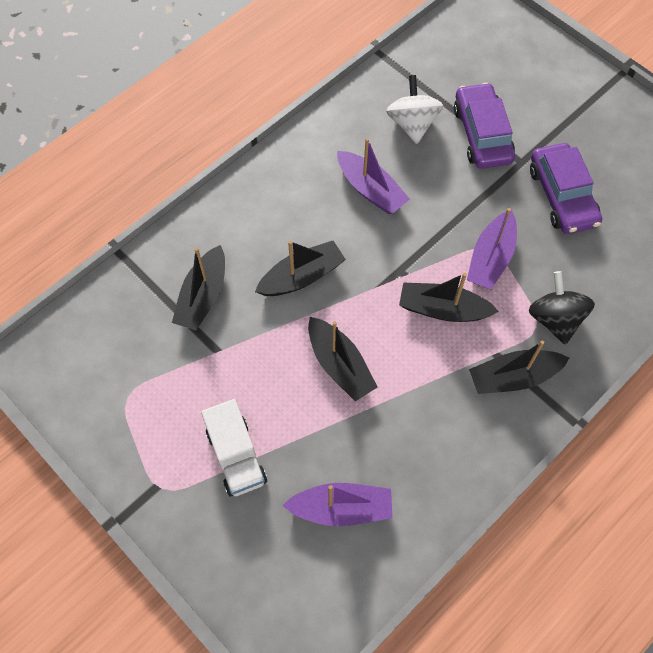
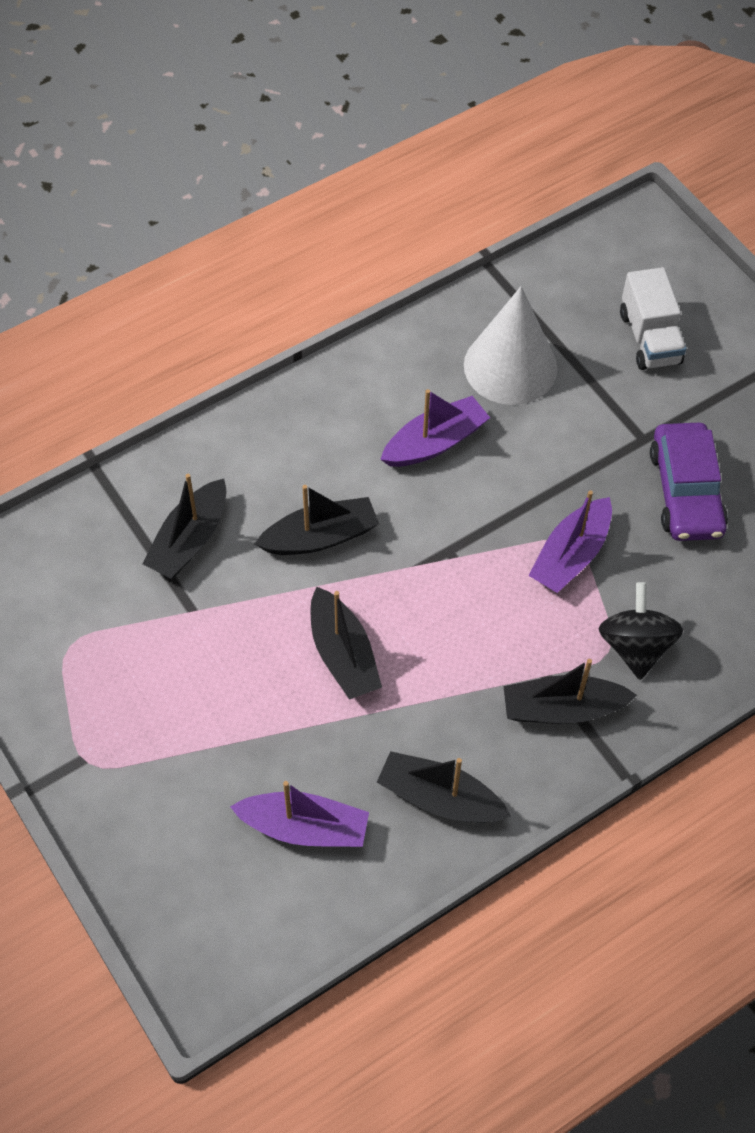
camera: 10 degrees right, 5 degrees down
white truck [201,399,267,496] -> white truck moved to [620,267,686,370]
purple boat [337,138,410,214] -> purple boat turned 90 degrees counterclockwise [380,389,490,467]
white spinning top [386,75,443,144] -> white cone [464,286,557,405]
black boat [399,273,499,322] -> black boat moved to [377,751,511,823]
purple car [454,83,515,169] -> none

